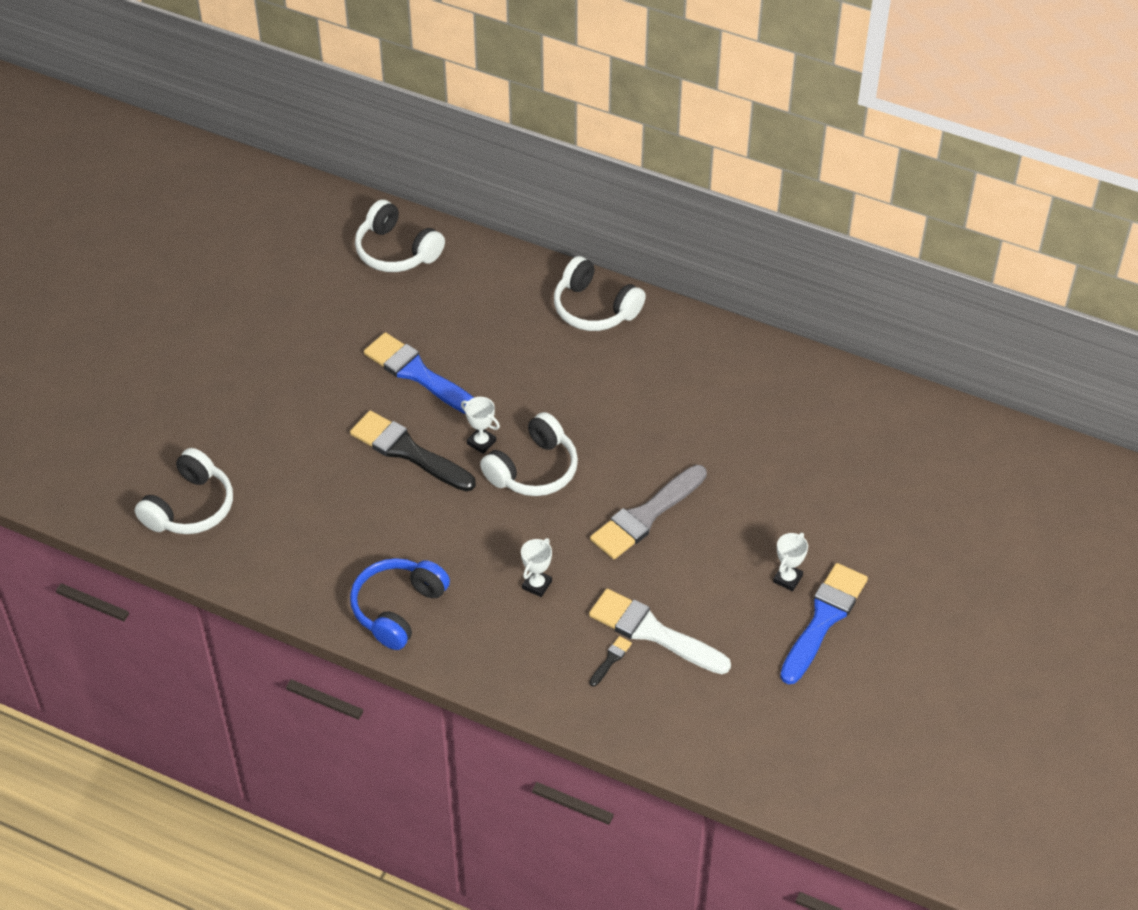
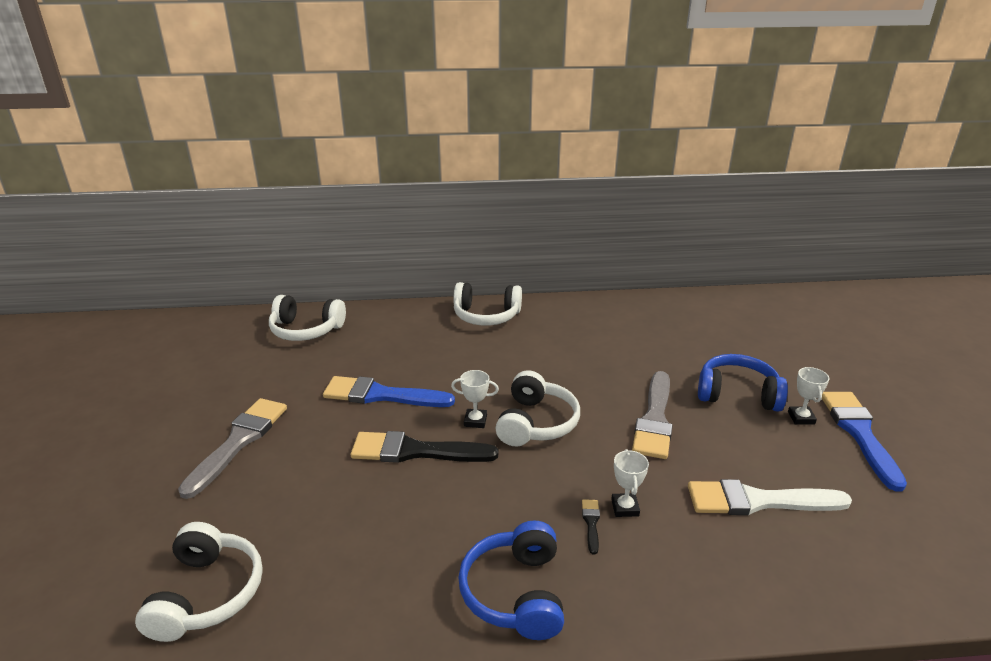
camera: 30 degrees left, 20 degrees down
black brush [589,636,632,687] -> black brush moved to [582,499,600,554]
none -> grey brush [178,398,287,499]
none -> blue headphones [698,354,788,412]

